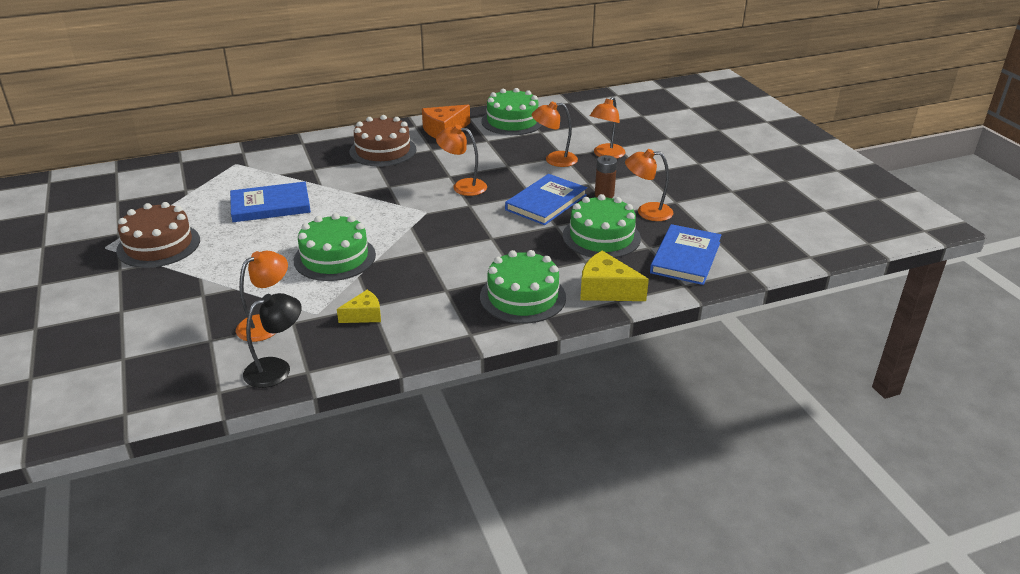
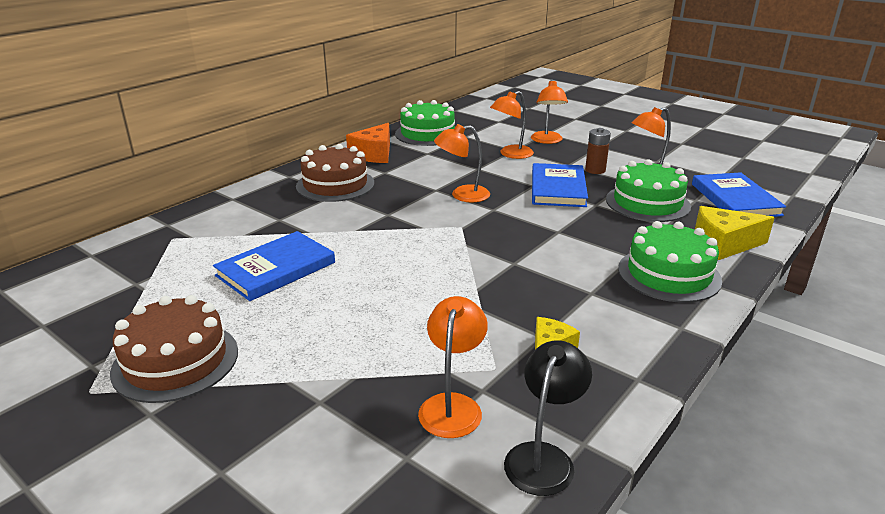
camera: 30 degrees left, 5 degrees down
green cake [293,213,376,281] -> none

